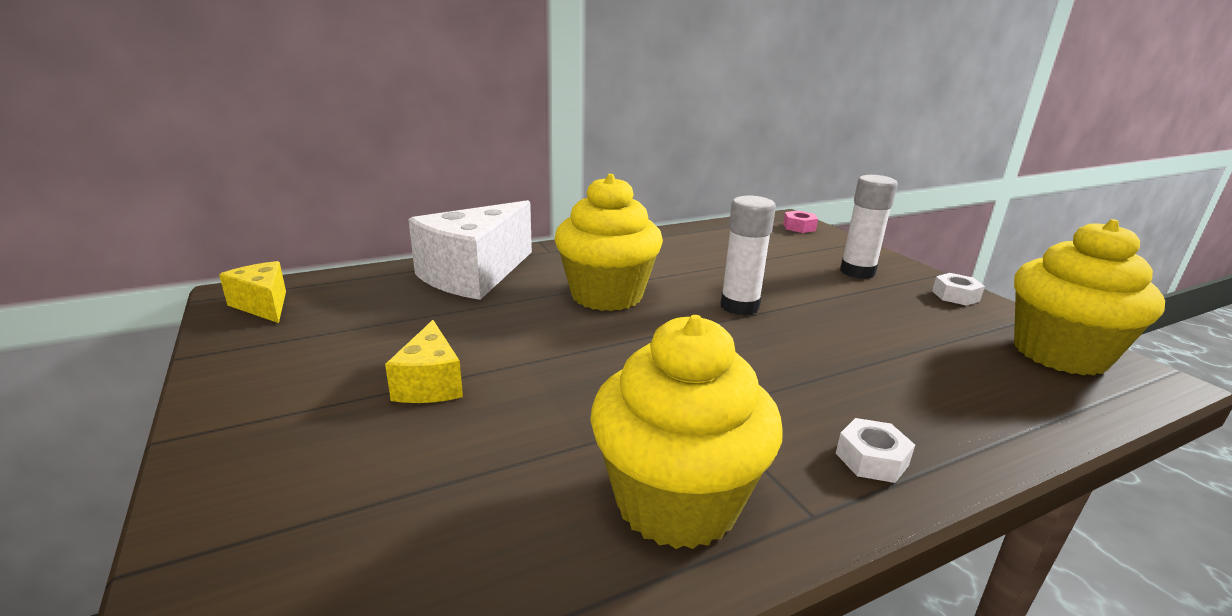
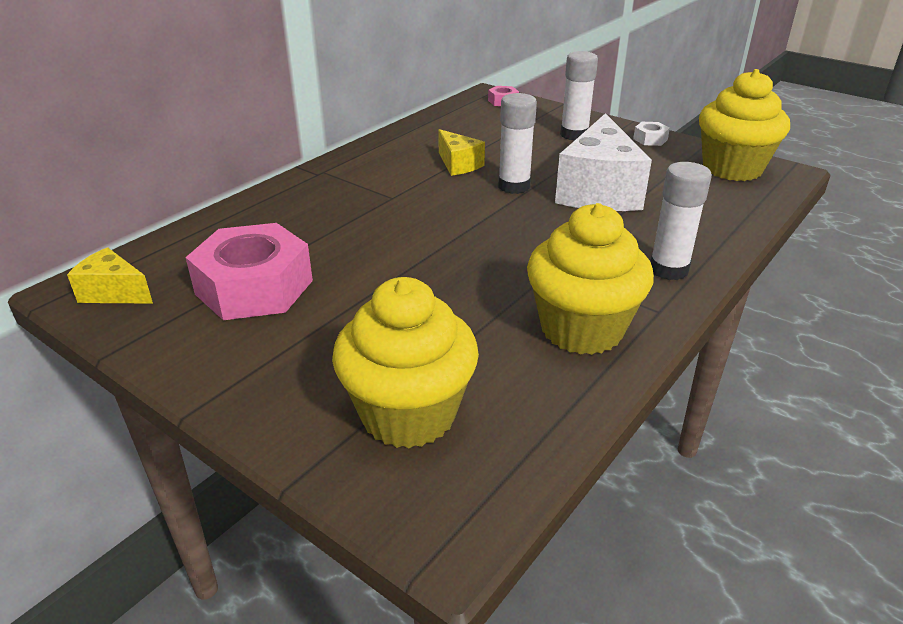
camera: 25 degrees left, 10 degrees up
yellow cheese [385,320,463,403] -> yellow cheese moved to [438,129,485,176]
white cheese [408,200,532,300] -> white cheese moved to [555,113,652,211]
yellow cupcake [555,174,663,311] -> yellow cupcake moved to [332,277,479,448]
white nut [836,418,915,483] -> white glue stick [650,162,712,280]
none -> pink nut [185,223,313,320]

